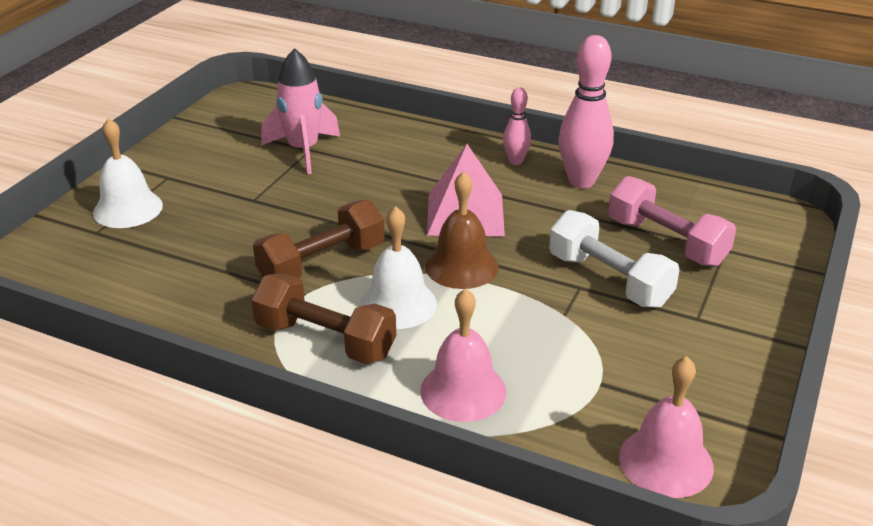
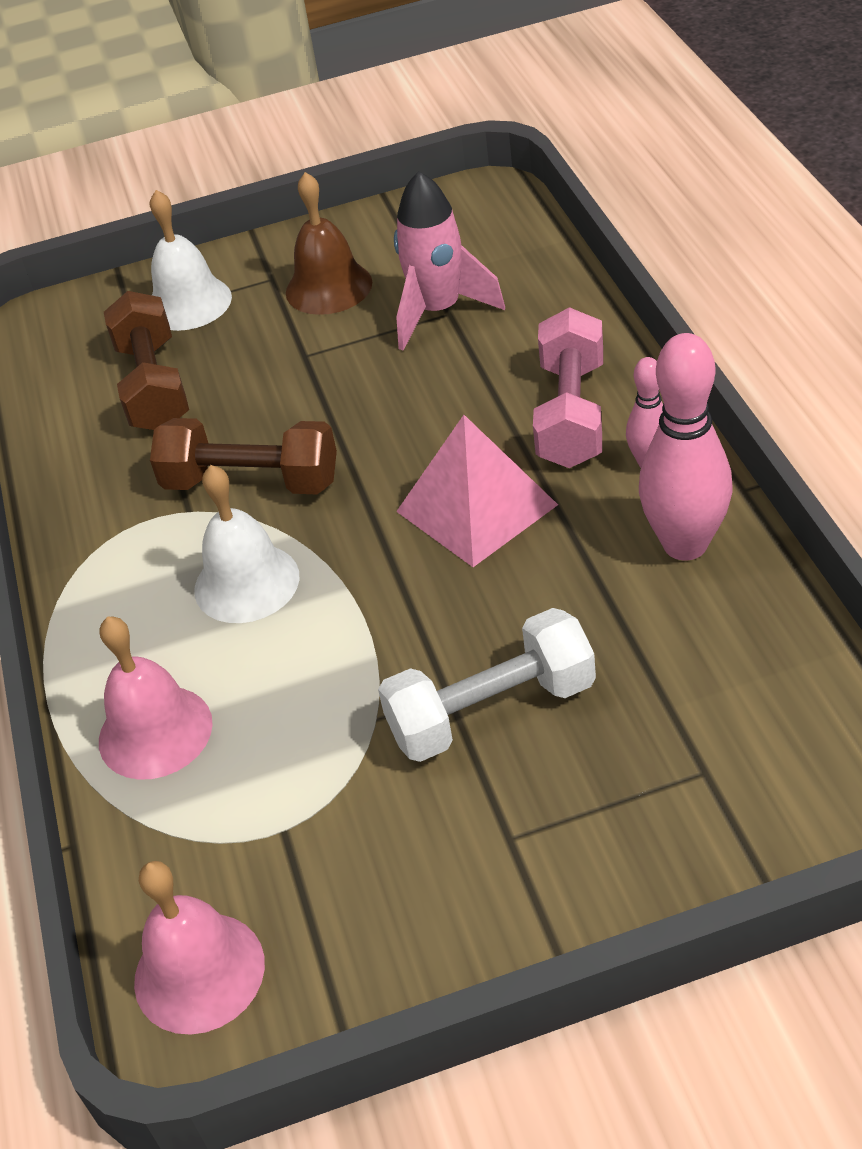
camera: 55 degrees right, 10 degrees up
brown dumbbell [251,273,396,364] -> brown dumbbell moved to [104,291,189,430]
brown bell [425,171,499,289] -> brown bell moved to [286,172,372,315]
white dumbbell [549,210,680,308] -> white dumbbell turned 60 degrees clockwise [378,608,596,762]
pink dumbbell [608,176,736,267] -> pink dumbbell moved to [533,307,603,468]

